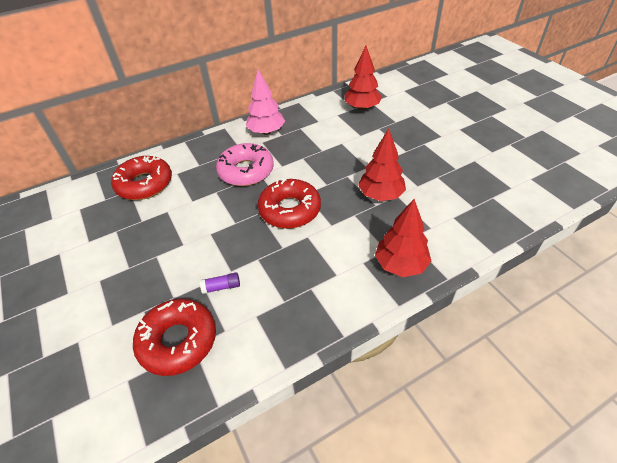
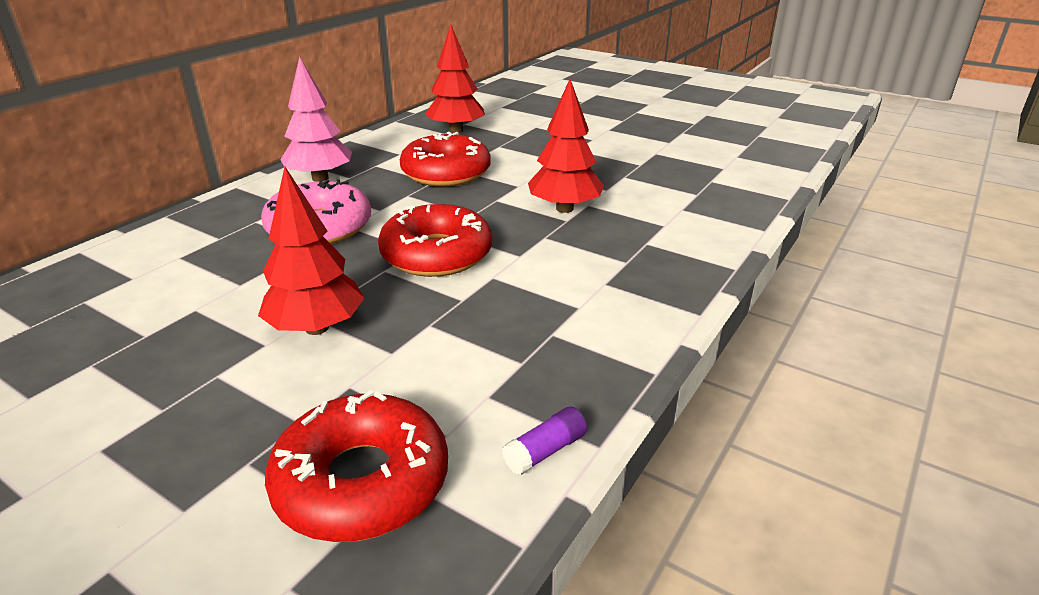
camera: 30 degrees left, 15 degrees down
red donut [111,156,172,200] -> red donut moved to [400,132,491,187]
purple glue stick [200,272,240,294] -> purple glue stick moved to [502,407,587,475]
red tree [375,199,431,277] -> red tree moved to [258,167,365,335]

